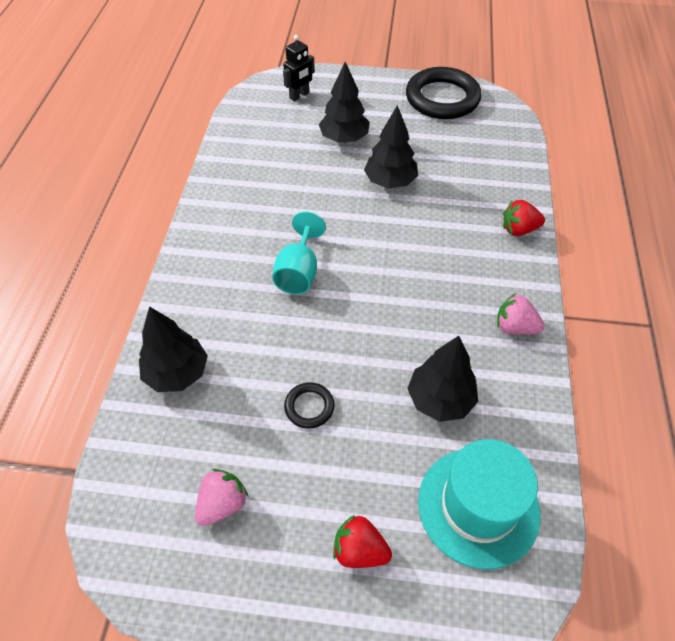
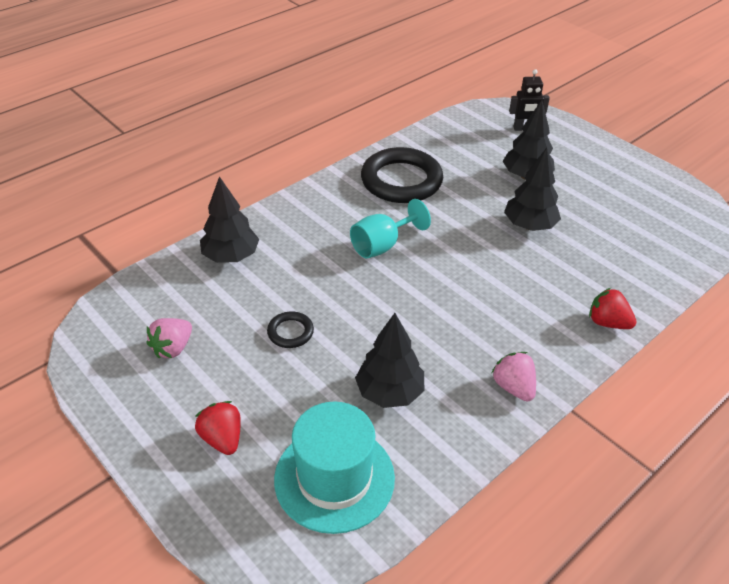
camera: 40 degrees right, 10 degrees down
pink strawberry [195,469,249,526] -> pink strawberry turned 135 degrees clockwise [147,318,192,358]
black ring [406,67,482,119] -> black ring moved to [361,147,443,203]

